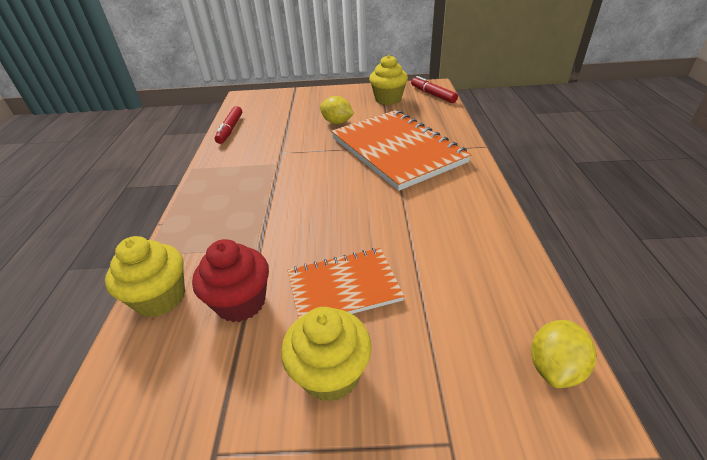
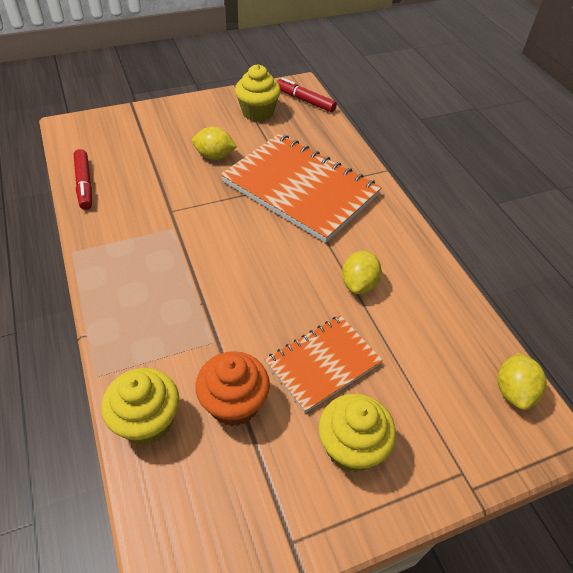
camera: 25 degrees left, 10 degrees up
red cupcake [192,239,269,322] -> orange cupcake [196,351,270,426]
none -> yellow lemon [342,251,382,294]

